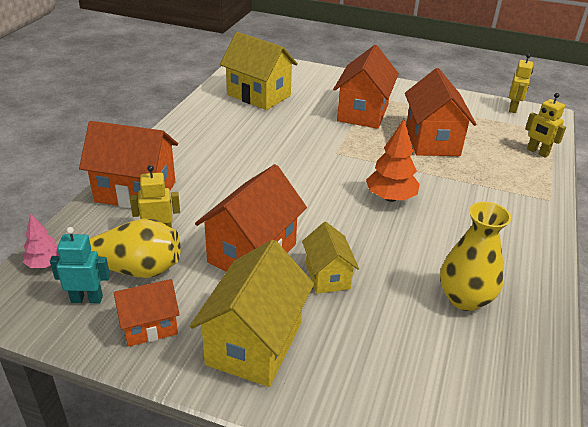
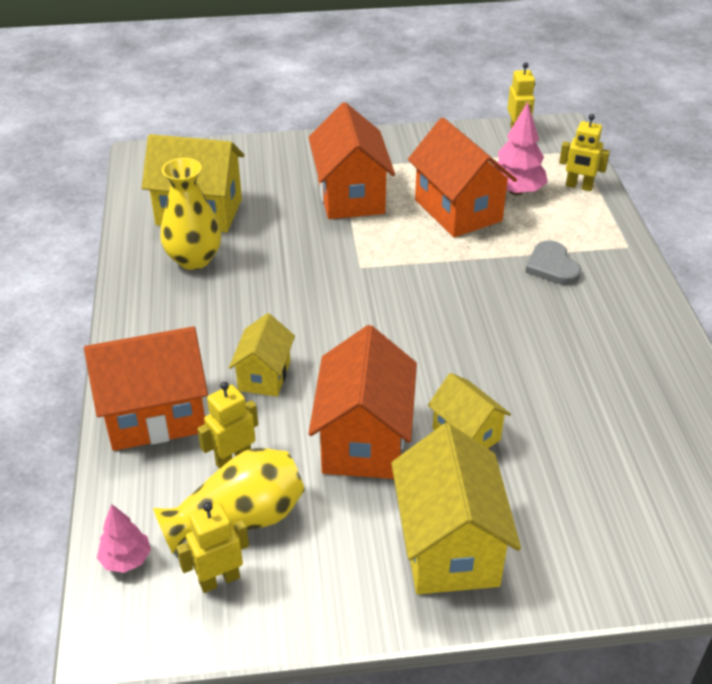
camera: 25 degrees left, 5 degrees up
turquoise robot [50,227,110,303] -> yellow robot [176,502,249,593]
orange house [113,279,180,347] -> none
orange tree [366,119,420,202] -> none
yellow vase [440,202,511,311] -> yellow vase moved to [161,158,221,270]
none -> yellow house [229,313,295,397]
none -> pink tree [493,102,548,195]
none -> grey heart [525,240,581,285]

